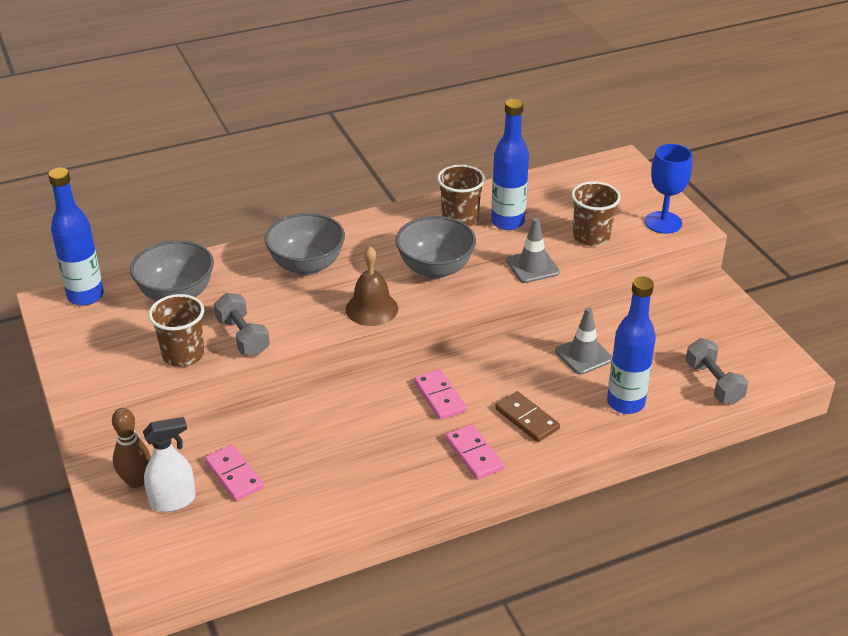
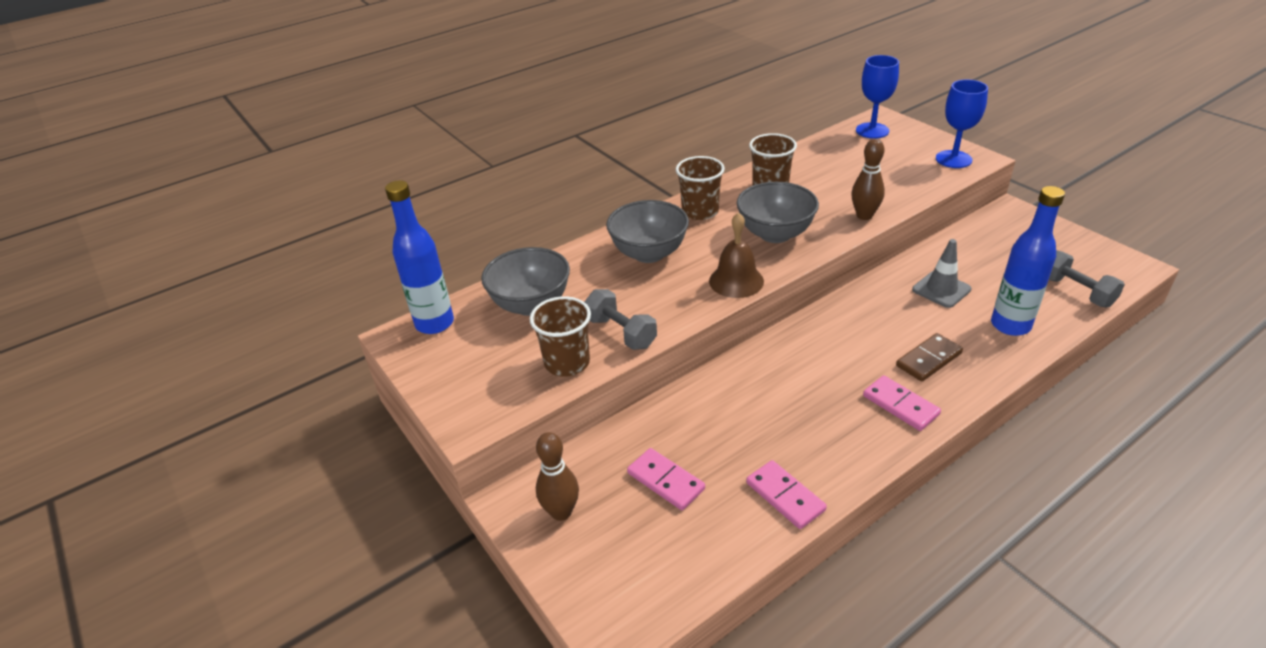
camera: 10 degrees left, 0 degrees up
white spray bottle [143,417,196,512] -> none
pink domino [414,369,467,420] -> pink domino moved to [746,460,827,529]
blue bottle [491,99,529,230] -> none
brown domino [495,391,560,442] -> brown domino turned 75 degrees counterclockwise [896,333,963,382]
grey traffic cone [506,218,560,283] -> brown bowling pin [851,139,885,220]
brown cup [571,181,621,246] -> brown cup moved to [676,156,725,220]
none -> blue goblet [856,55,899,139]

